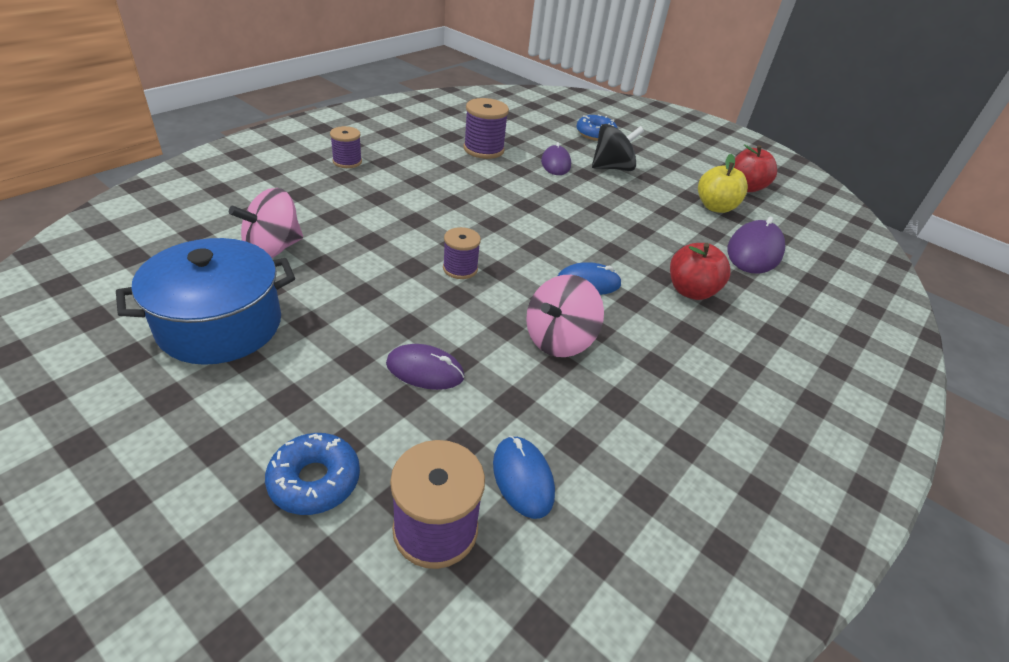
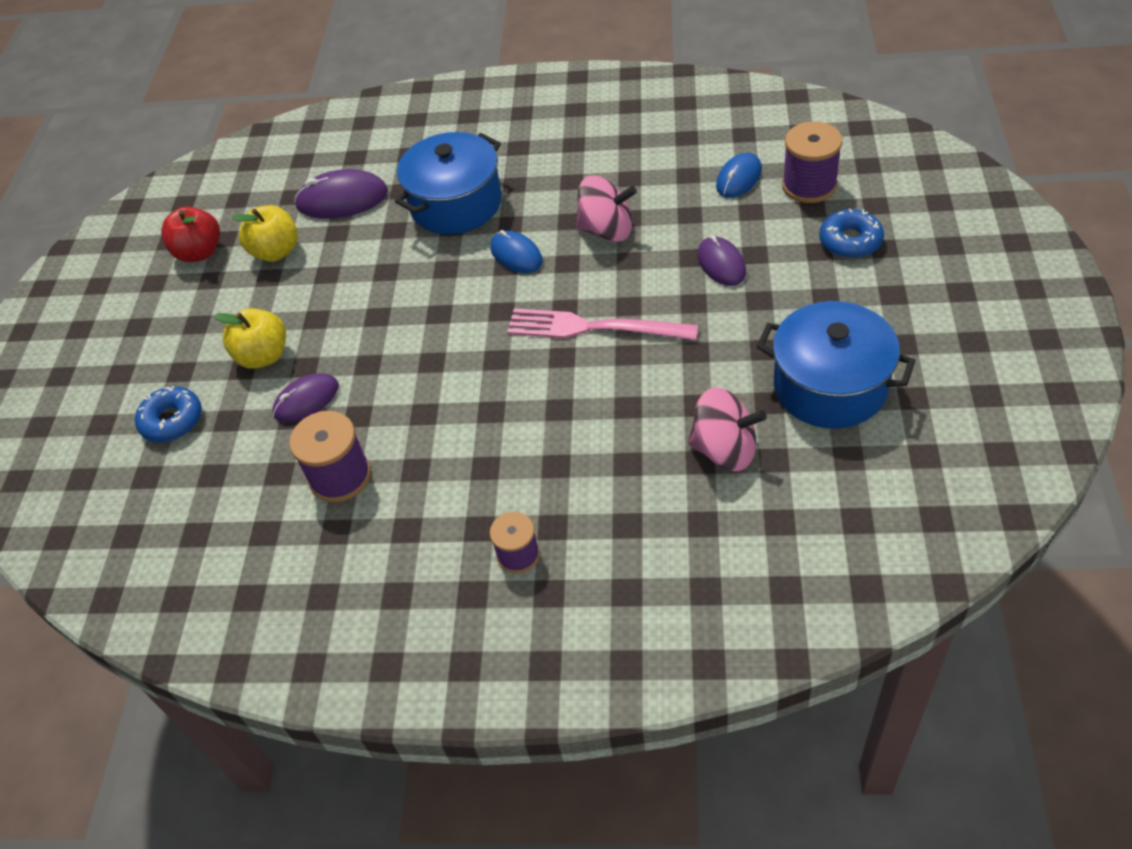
camera: 115 degrees left, 10 degrees up
purple spool [443,227,481,279] -> pink fork [507,308,698,340]
black spinning top [592,124,644,171] -> yellow apple [215,308,286,369]
red apple [670,243,731,300] -> blue pot [395,132,502,234]

